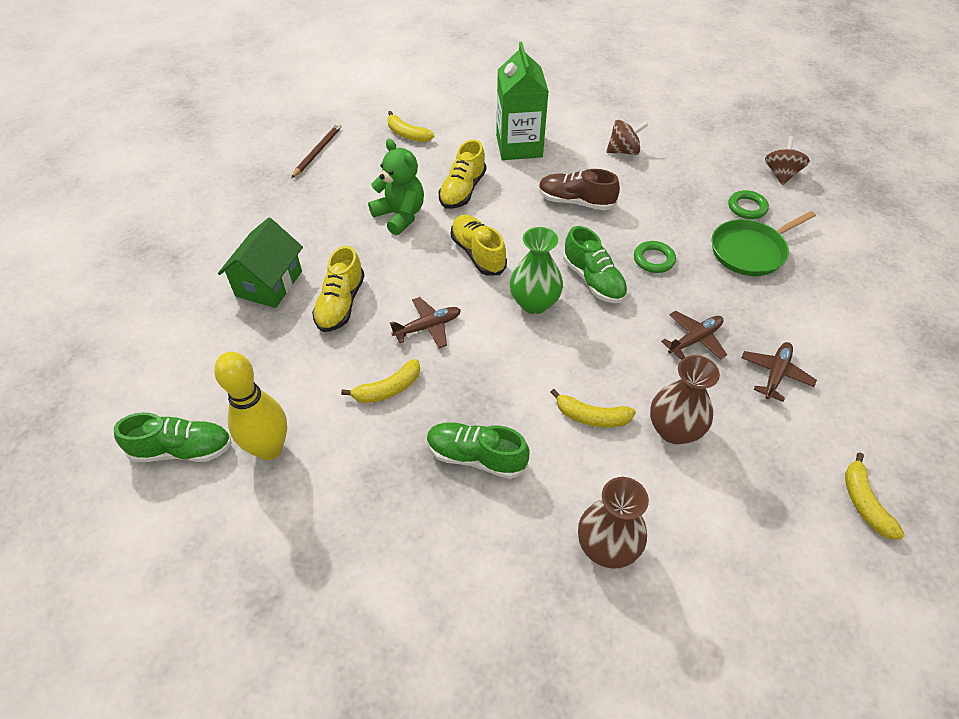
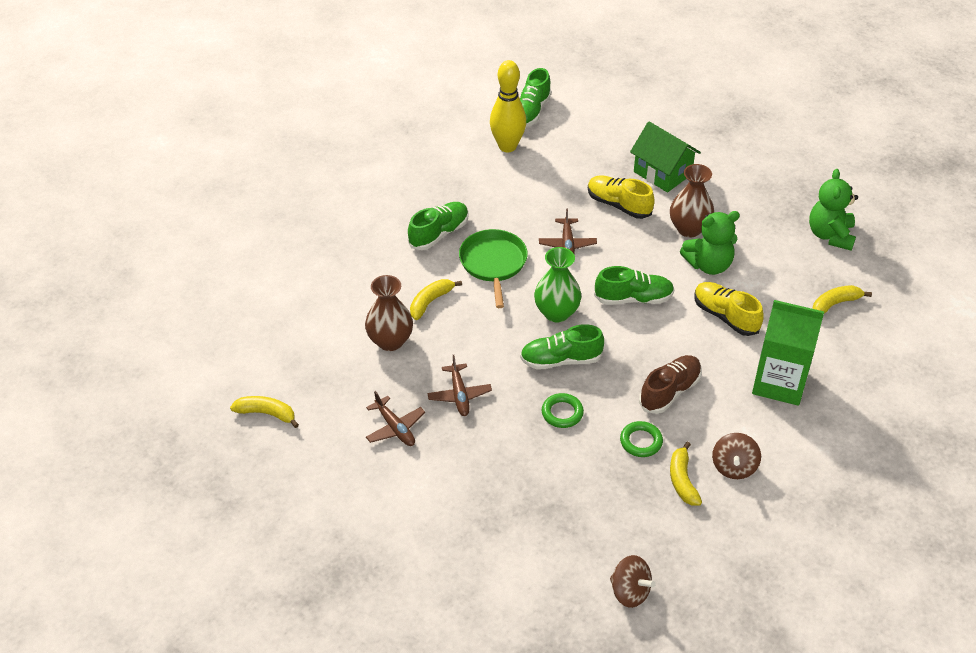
camera: 115 degrees right, 5 degrees down
brown pencil [292,123,342,178] -> green teddy bear [809,169,858,251]
yellow banana [341,359,420,403] -> yellow banana moved to [670,441,702,506]
yellow shoe [451,215,507,276] -> green shoe [594,266,674,305]
brown vase [578,477,649,569] -> brown vase moved to [670,164,714,237]
green pan [711,211,816,276] -> green pan moved to [459,229,528,308]
green ring [728,190,769,219] -> green ring moved to [620,421,663,457]

